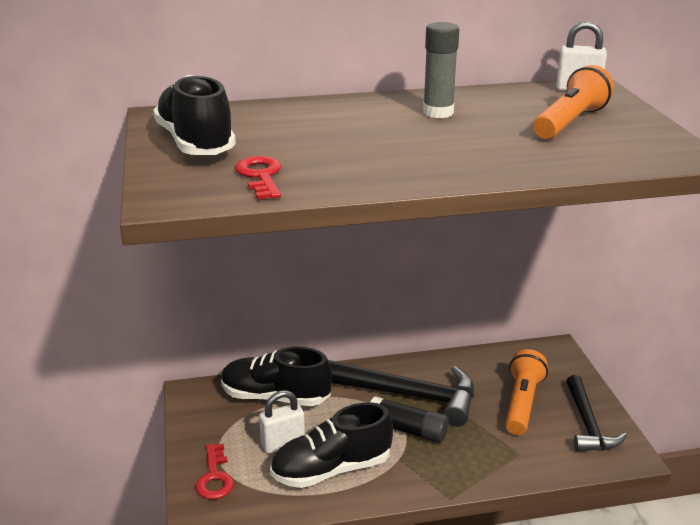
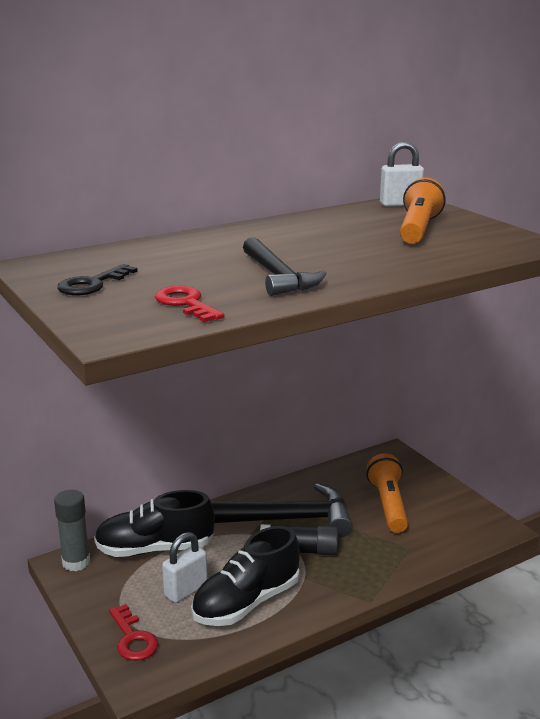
camera: 20 degrees left, 5 degrees down
black shoe [153,75,236,155] -> black key [57,264,138,295]
grey glue stick [423,22,459,118] -> grey glue stick moved to [54,490,90,571]
black hammer [566,375,627,452] -> black hammer moved to [243,237,327,296]

